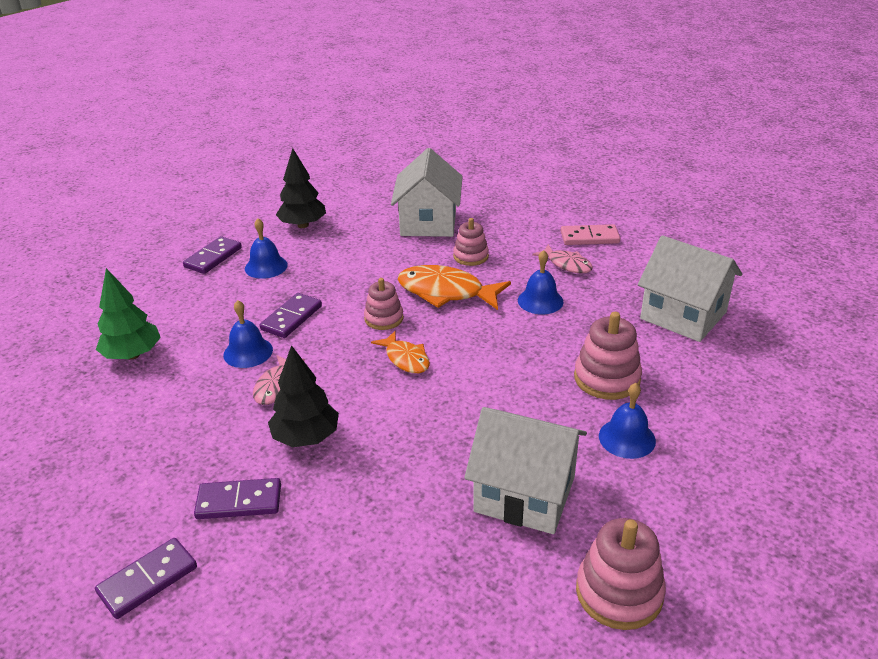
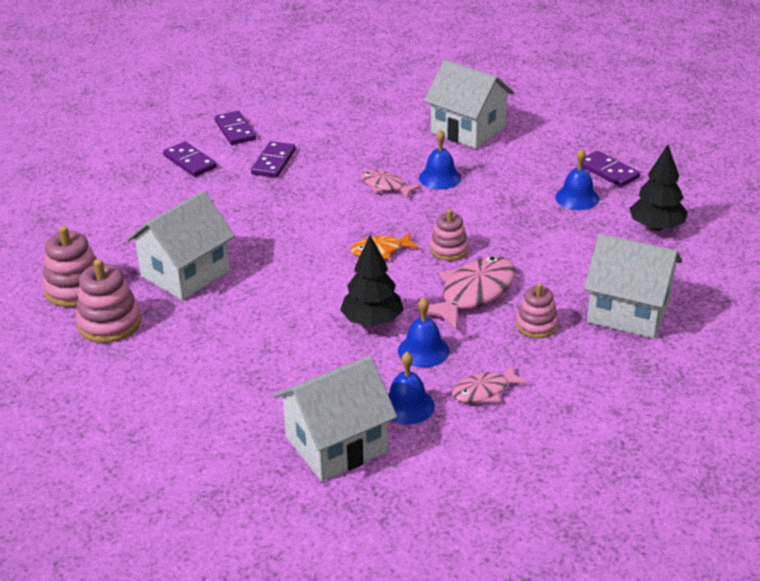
camera: 110 degrees right, 0 degrees up
green tree [96,268,161,360] -> white house [424,60,514,149]
purple domino [260,293,322,338] -> purple domino moved to [163,141,217,177]
black tree [268,345,339,447] -> black tree moved to [340,235,404,327]
orange fish [398,265,511,310] -> pink fish [415,256,516,330]
pink domino [561,224,620,245] -> none
pink stacking toy [574,312,642,400] -> pink stacking toy moved to [76,259,141,343]
blue bell [599,383,656,459] -> blue bell moved to [388,352,435,425]

